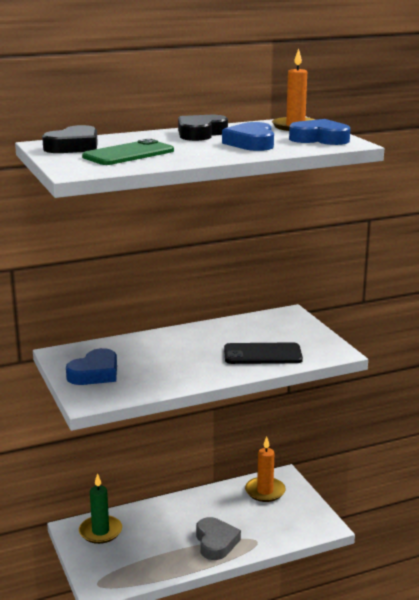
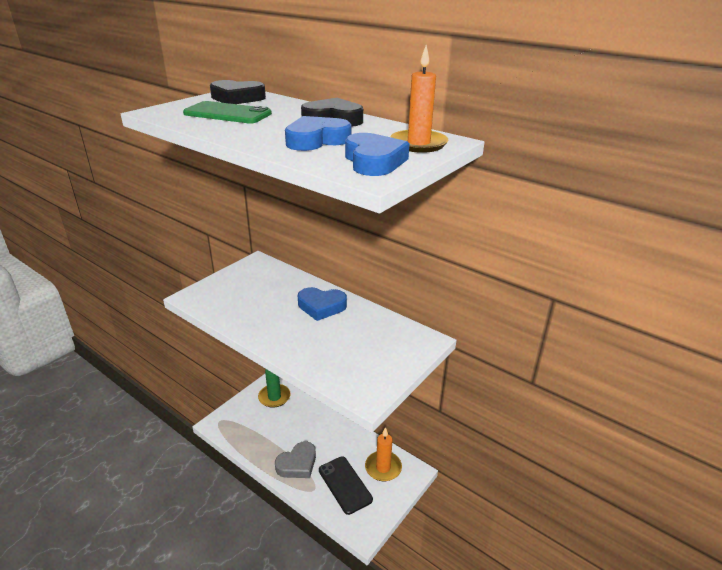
camera: 60 degrees right, 10 degrees up
blue heart [66,348,117,385] -> blue heart moved to [298,287,347,321]
black phone [224,342,303,364] -> black phone moved to [319,456,373,515]

